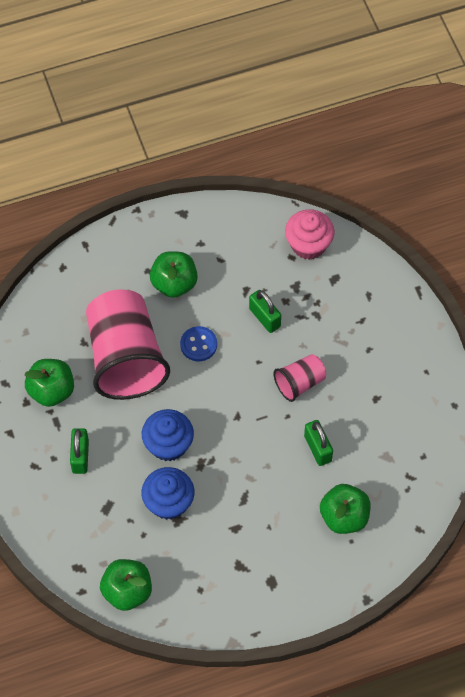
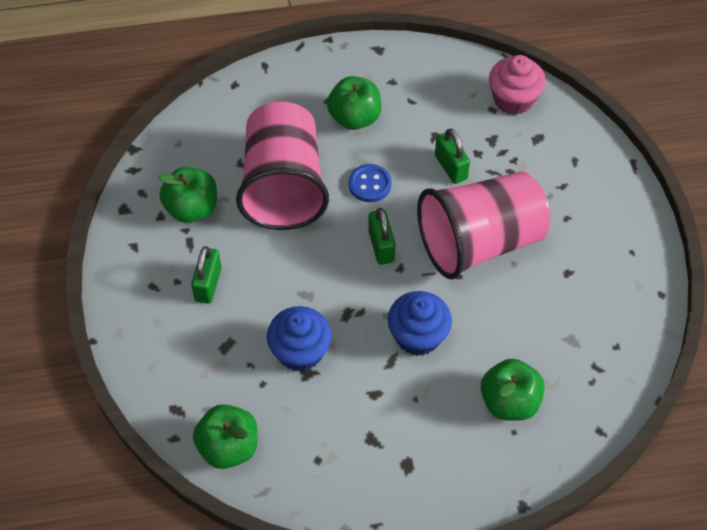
camera: 10 degrees right, 5 degrees down
blue cupcake [142,409,194,461] -> blue cupcake moved to [387,291,452,356]
pink cup [273,354,326,402] -> pink cup [417,171,550,279], size x2.09
green padlock [304,420,333,466] -> green padlock moved to [368,208,396,265]

